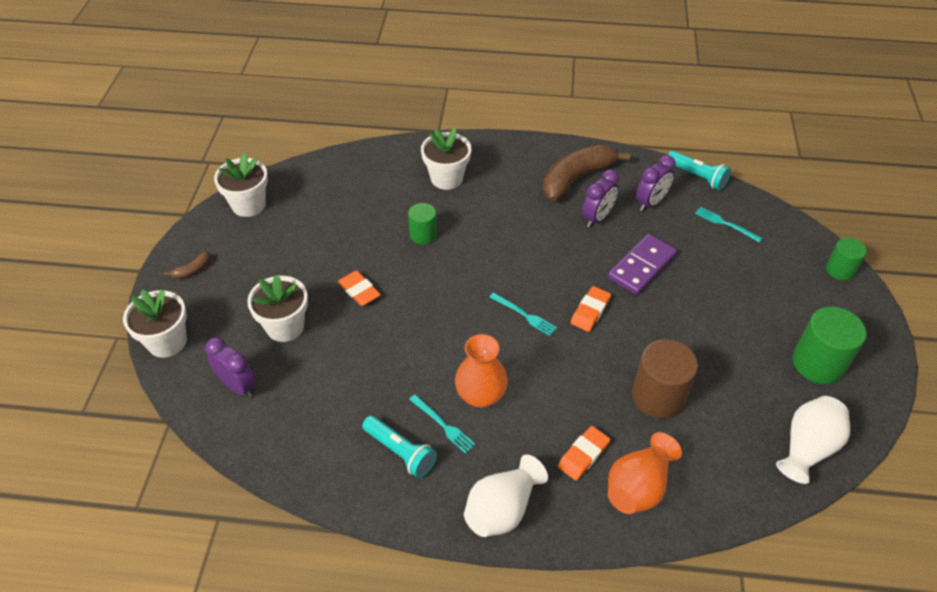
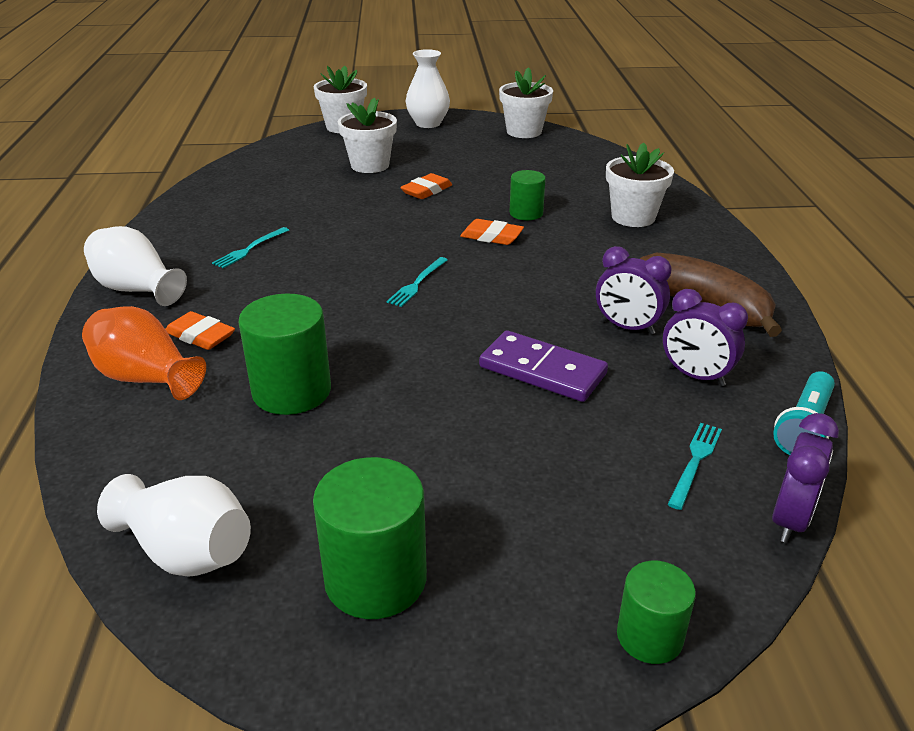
camera: 80 degrees right, 15 degrees down
brown banana [163,251,211,279] -> white vase [406,49,450,128]
purple clock [205,337,256,397] -> purple clock moved to [772,413,839,543]
turquoise flashlight [362,416,437,478] -> none
orange vase [455,334,508,408] -> none
orange eraser [571,286,611,332] -> orange eraser moved to [460,219,524,245]
brown cylinder [632,339,698,419] -> green cylinder [239,293,331,415]

